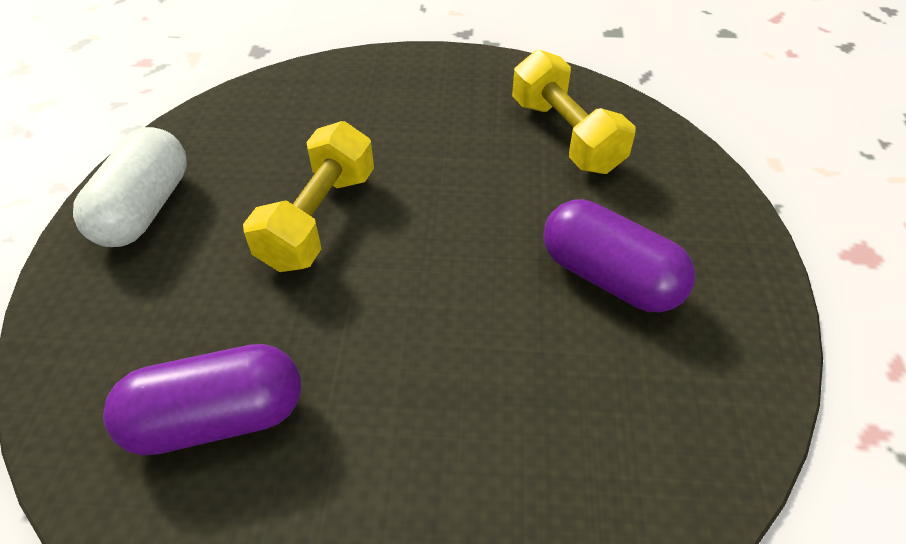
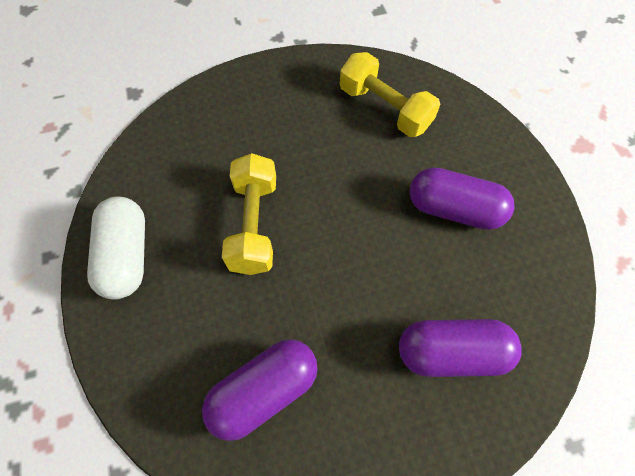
camera: 20 degrees left, 15 degrees up
none -> purple capsule [399,319,522,377]

